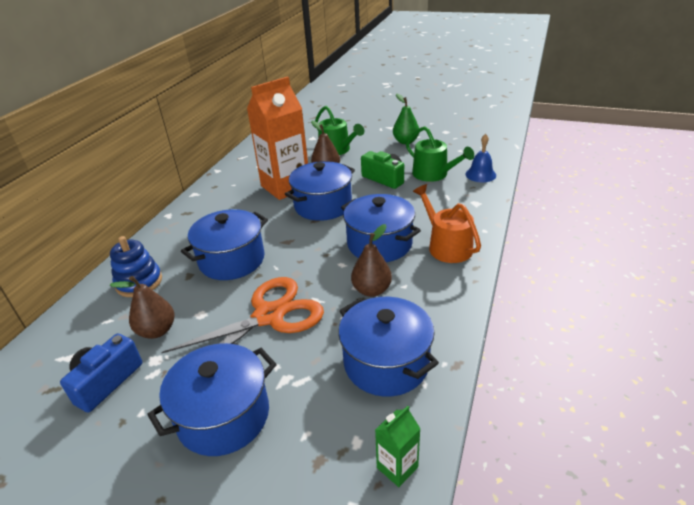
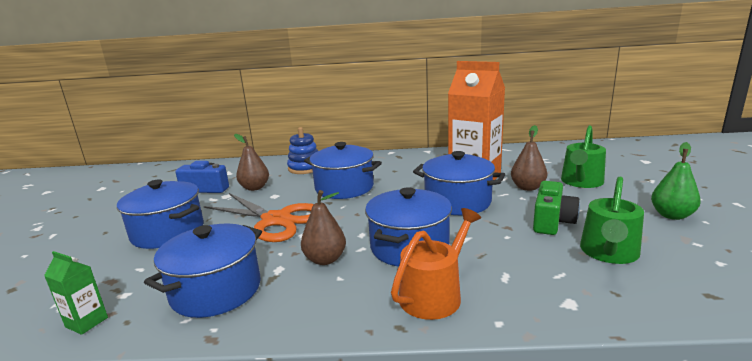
camera: 70 degrees right, 15 degrees down
blue bell [465,134,496,182] -> none

